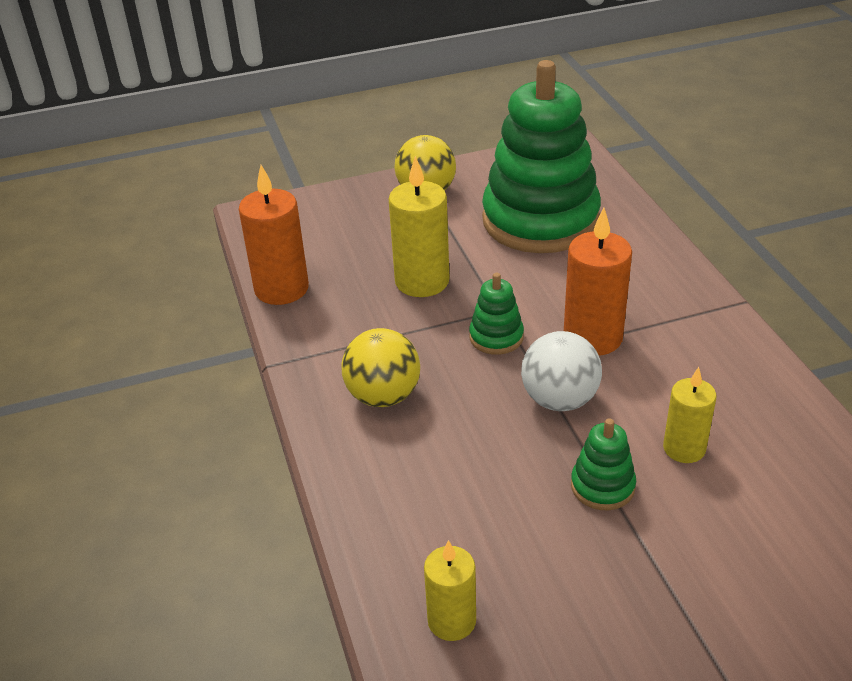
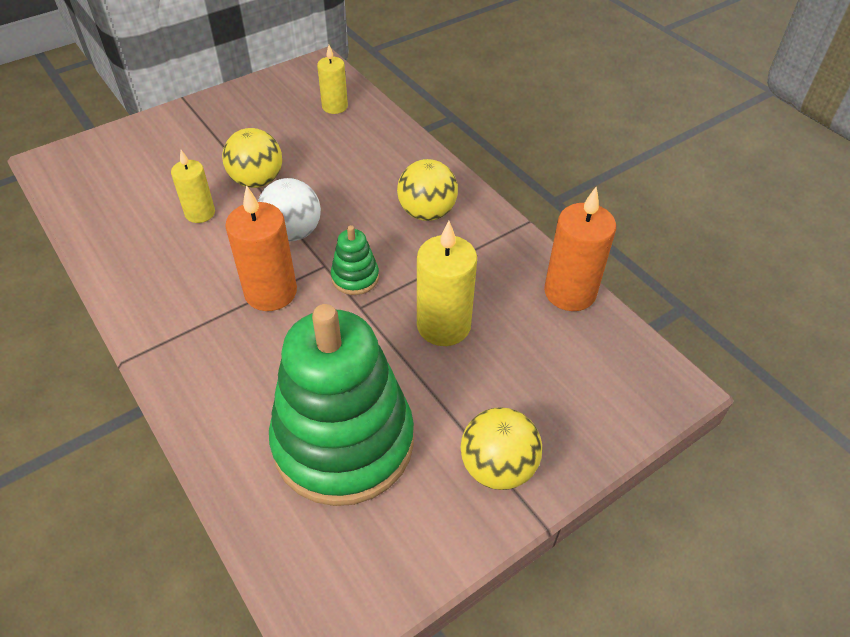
camera: 160 degrees right, 10 degrees up
green stacking toy [571,418,636,510] -> yellow ball [222,128,282,188]

